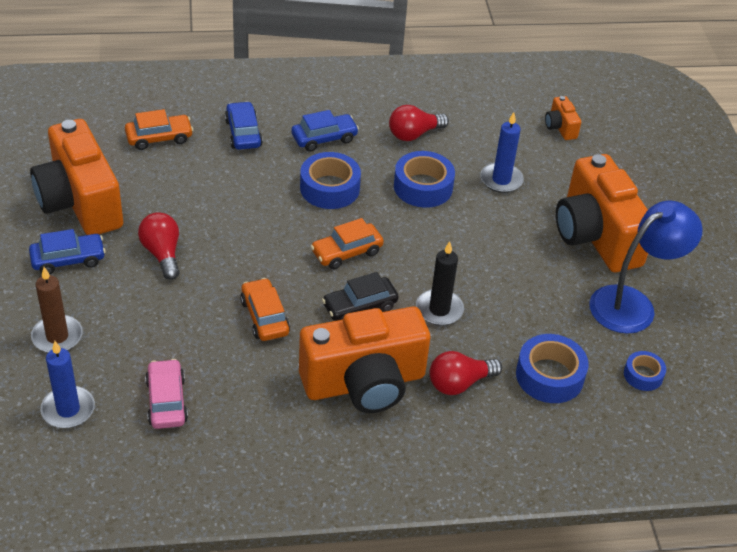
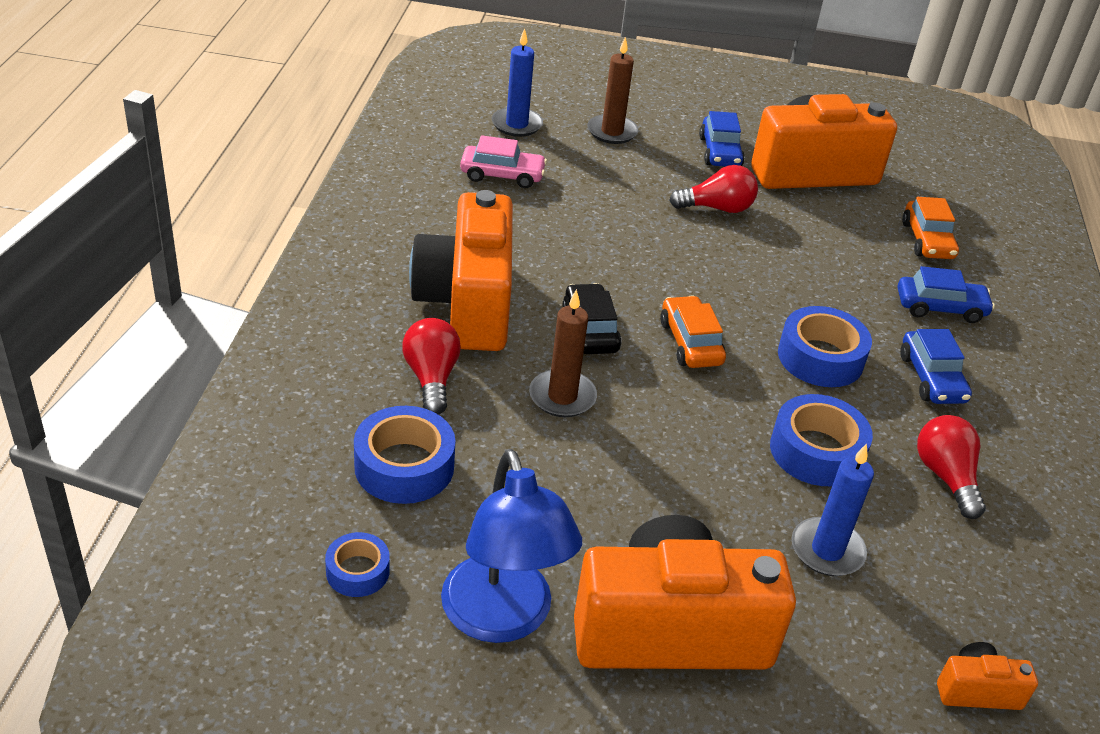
camera: 105 degrees right, 5 degrees down
orange car [240,278,290,341] -> none
black candle [416,241,464,326] -> brown candle [529,289,597,417]

